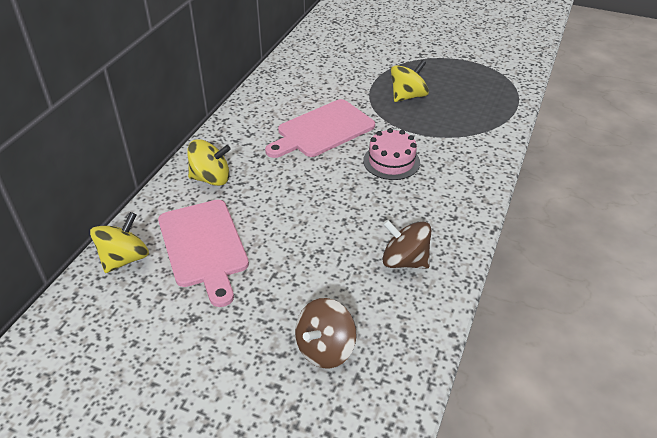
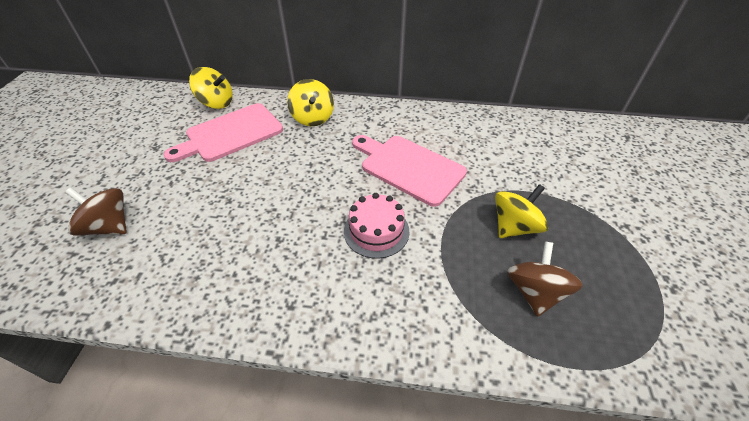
camera: 75 degrees right, 5 degrees up
brown spinning top [383,220,431,269] -> brown spinning top moved to [507,242,583,317]
yellow spinning top [391,60,429,102] -> yellow spinning top turned 75 degrees counterclockwise [495,184,549,238]

